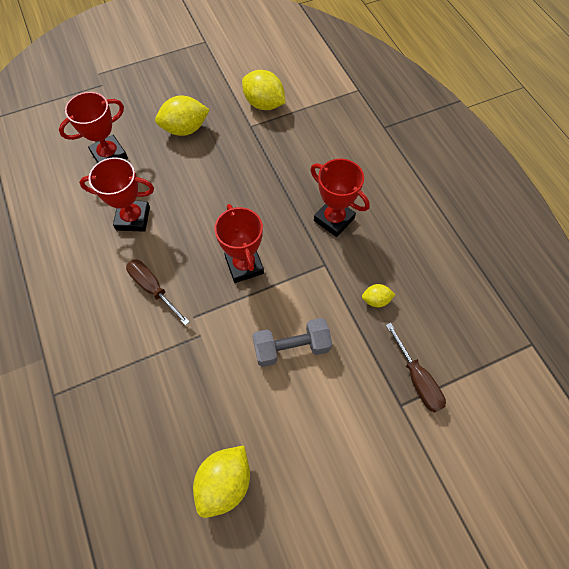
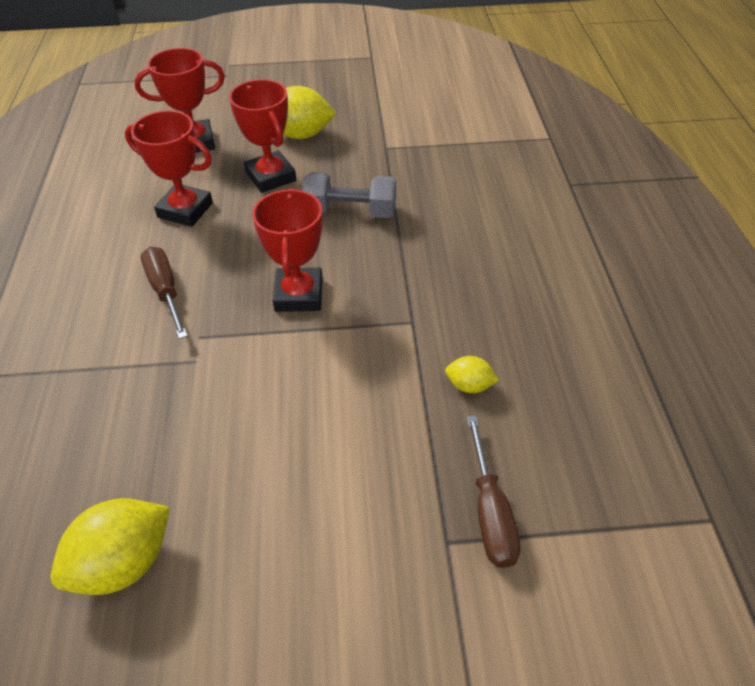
camera: 20 degrees right, 15 degrees down
yellow lemon [242,70,286,110] -> none
grey dumbbell [252,318,332,367] -> grey dumbbell moved to [302,172,396,218]
red trophy [310,159,370,237] -> red trophy moved to [229,79,296,193]

